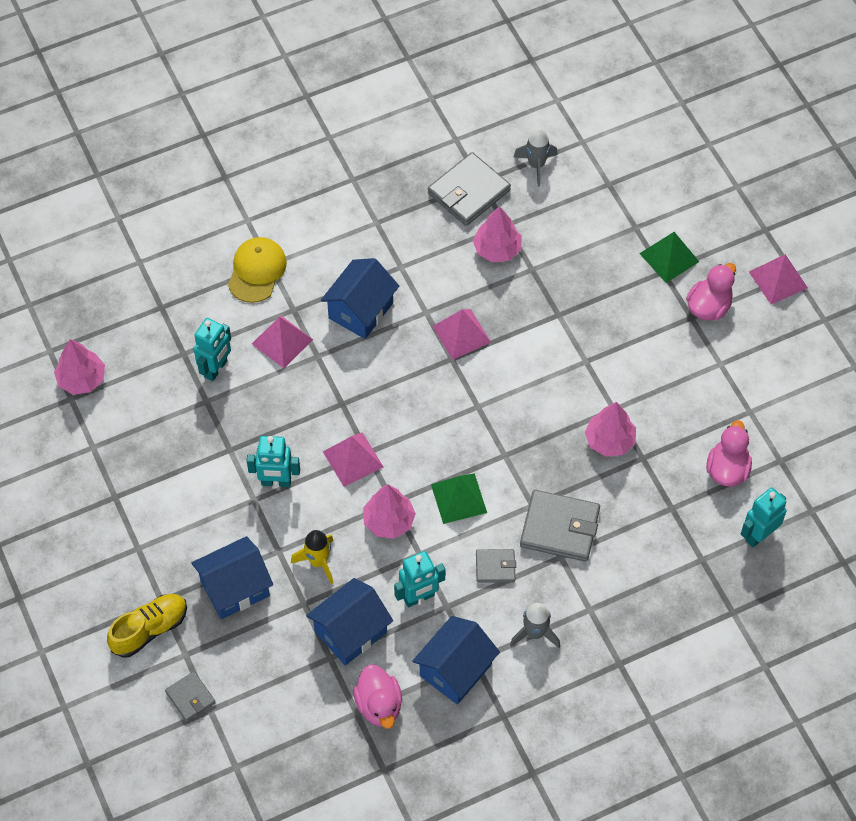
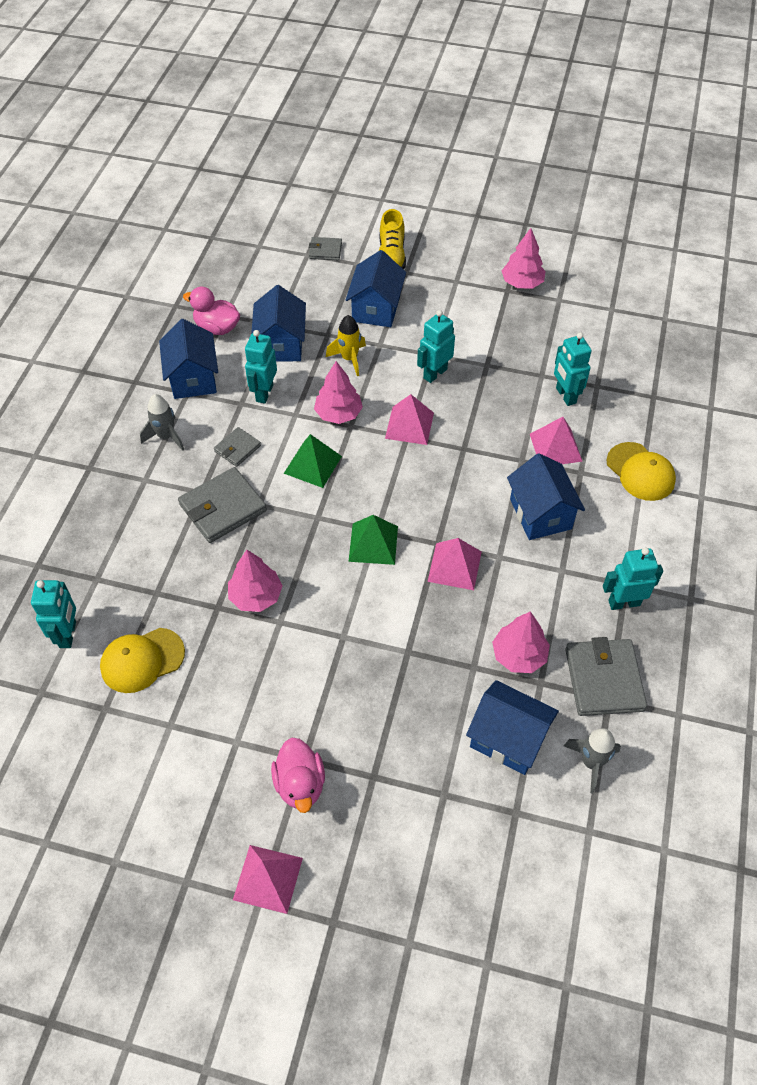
camera: 130 degrees right, 5 degrees down
pink tree [54,339,105,395] -> pink tree moved to [502,228,546,288]
green pyramid [639,232,699,283] -> green pyramid moved to [348,515,398,565]
pink duck [706,420,752,487] -> yellow cap [100,628,185,693]
none -> blue house [466,680,559,775]
none -> turquoise robot [603,547,663,610]

